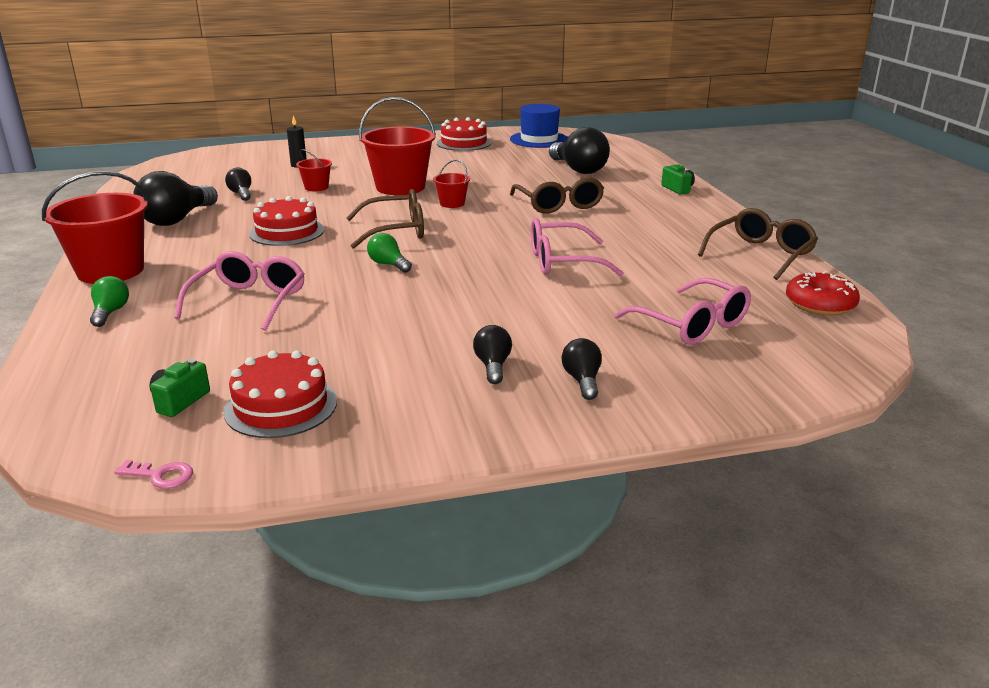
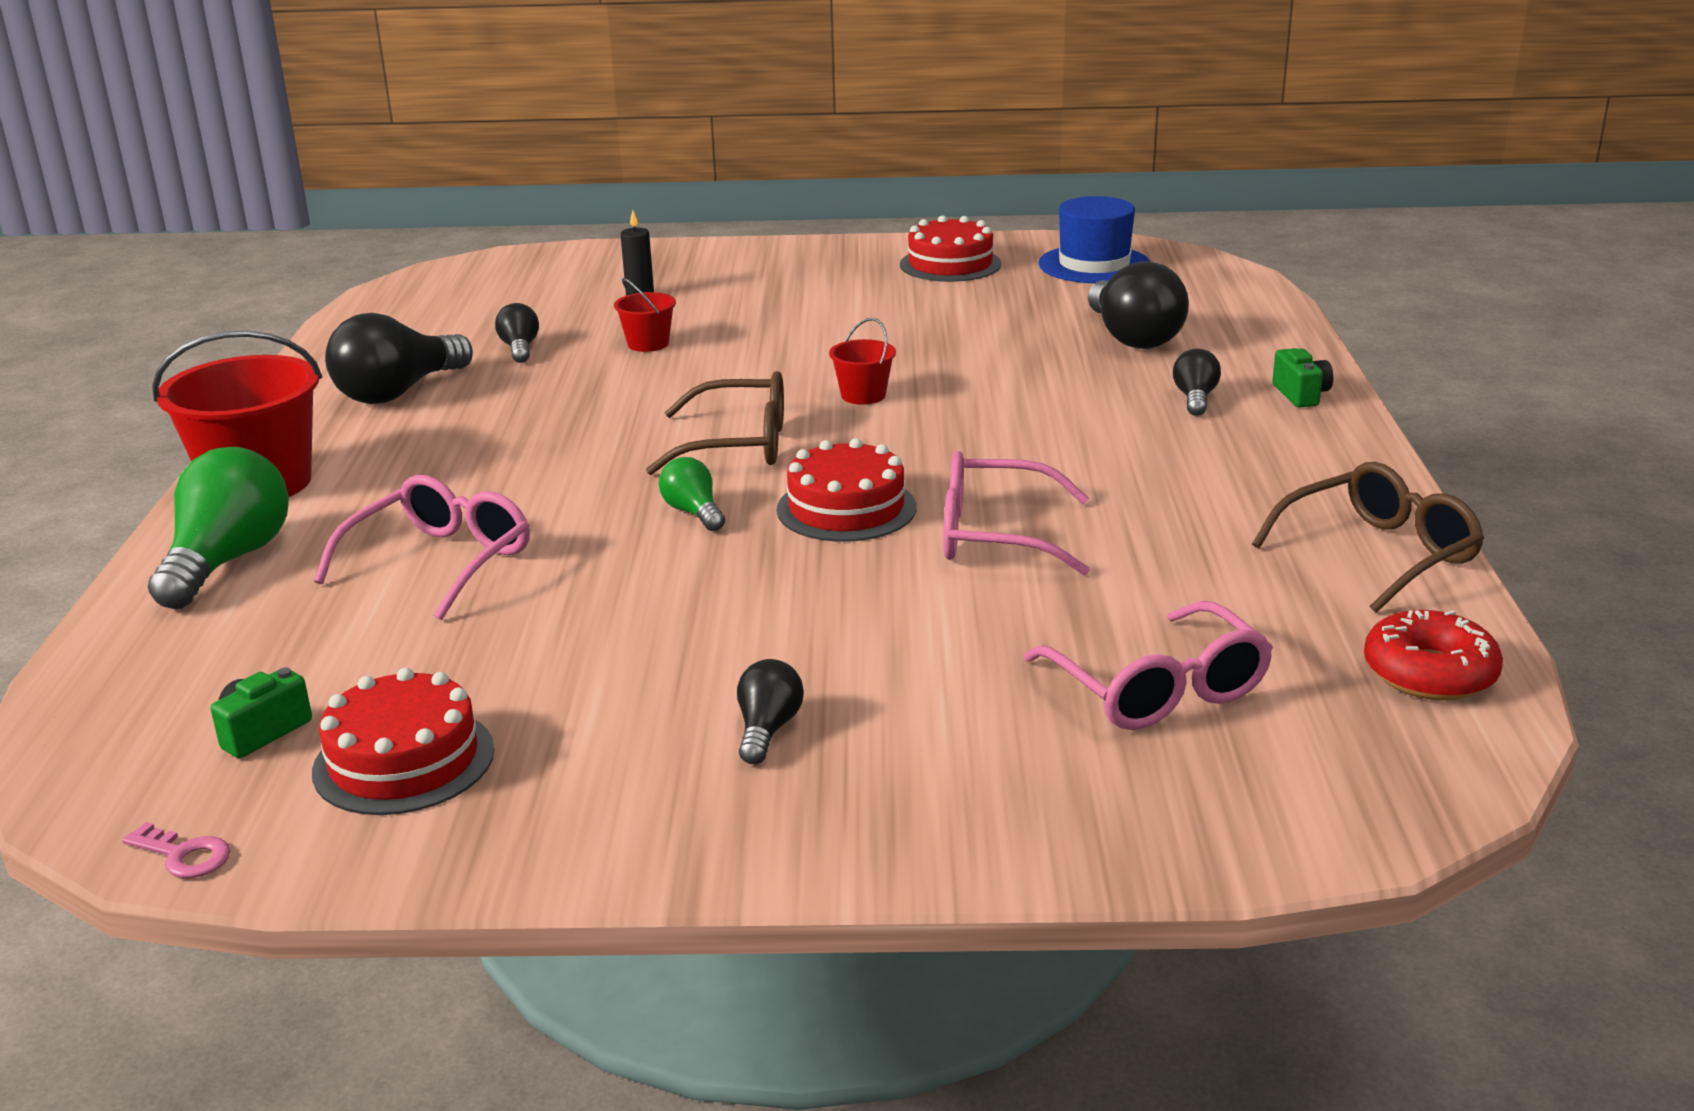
camera: 15 degrees right, 0 degrees up
green light bulb [90,276,129,327] -> green light bulb [148,447,289,609], size x1.94
red cake [249,196,325,246] -> red cake moved to [777,438,916,542]
red bucket [359,97,436,195] -> none
brown glasses [510,176,604,214] -> none
black light bulb [562,338,602,400] -> black light bulb moved to [1173,348,1221,416]

